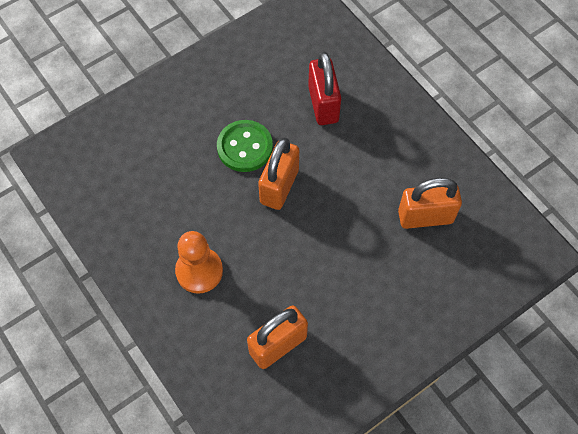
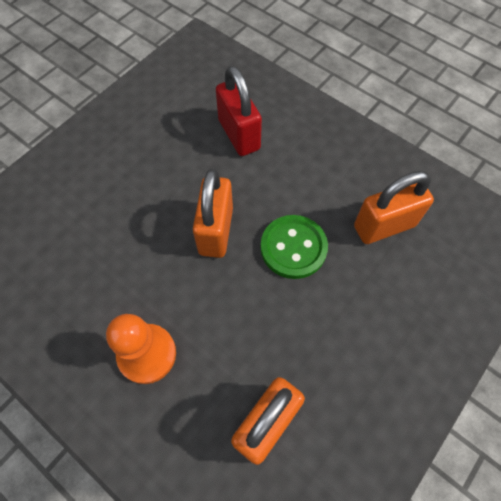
camera: 15 degrees left, 0 degrees up
green button [217,120,273,172] -> green button moved to [261,215,328,279]

